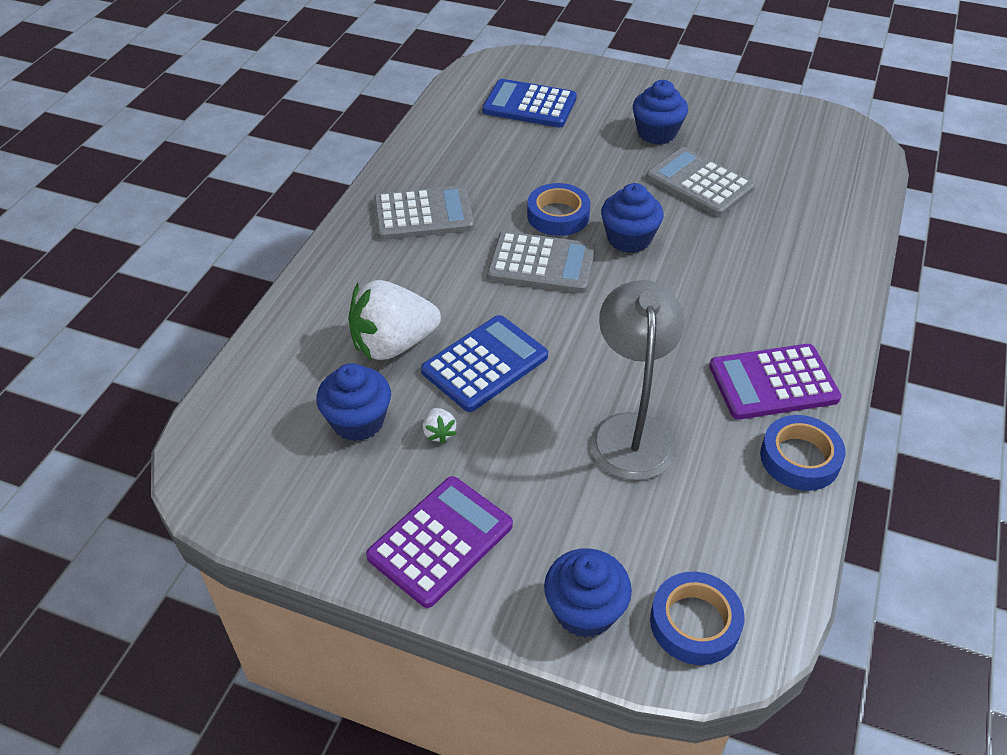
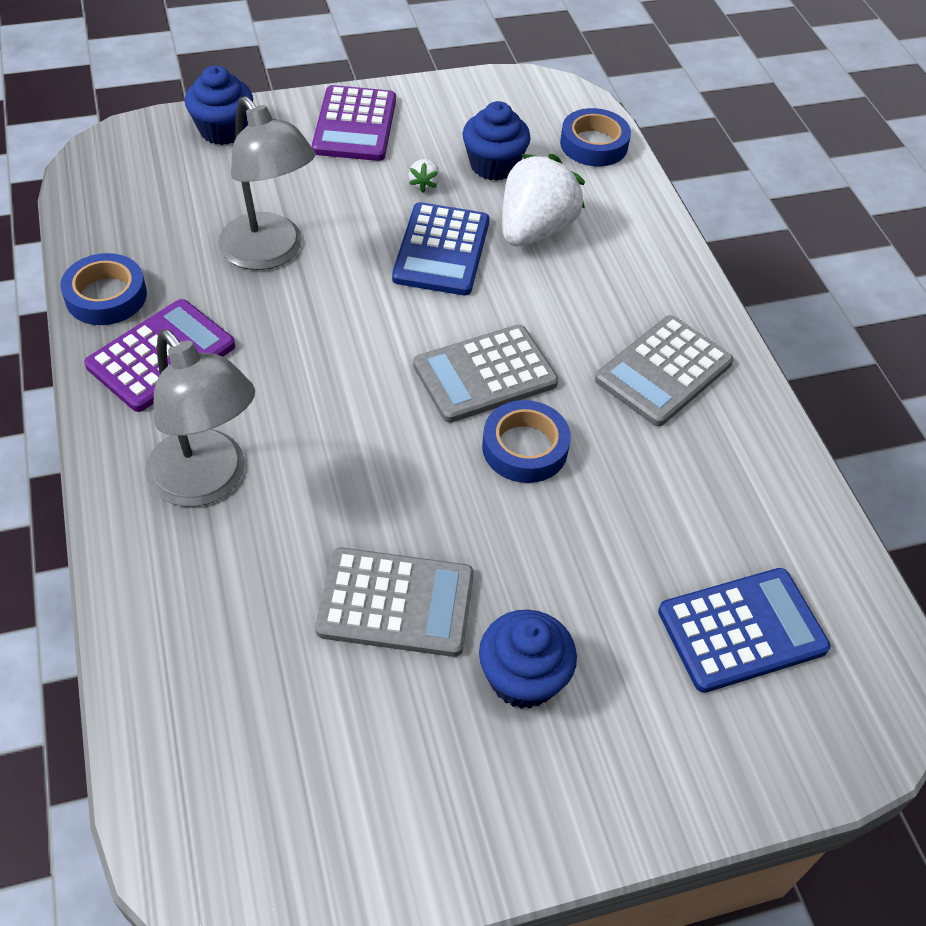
camera: 140 degrees right, 5 degrees up
white strawberry [423,408,457,444] -> white strawberry turned 120 degrees counterclockwise [409,159,440,193]
blue cupcake [601,183,664,253] -> none
blue tape [650,572,744,665] -> blue tape moved to [560,108,631,166]
none -> grey lamp [145,329,255,507]

